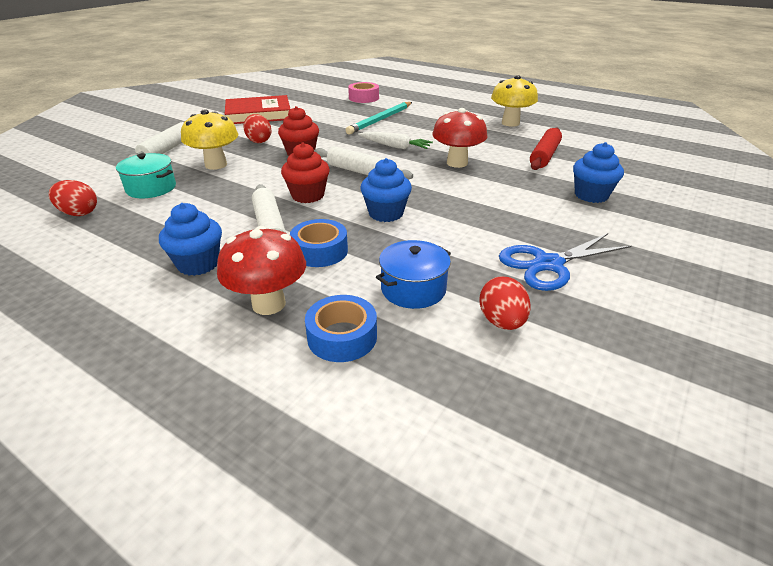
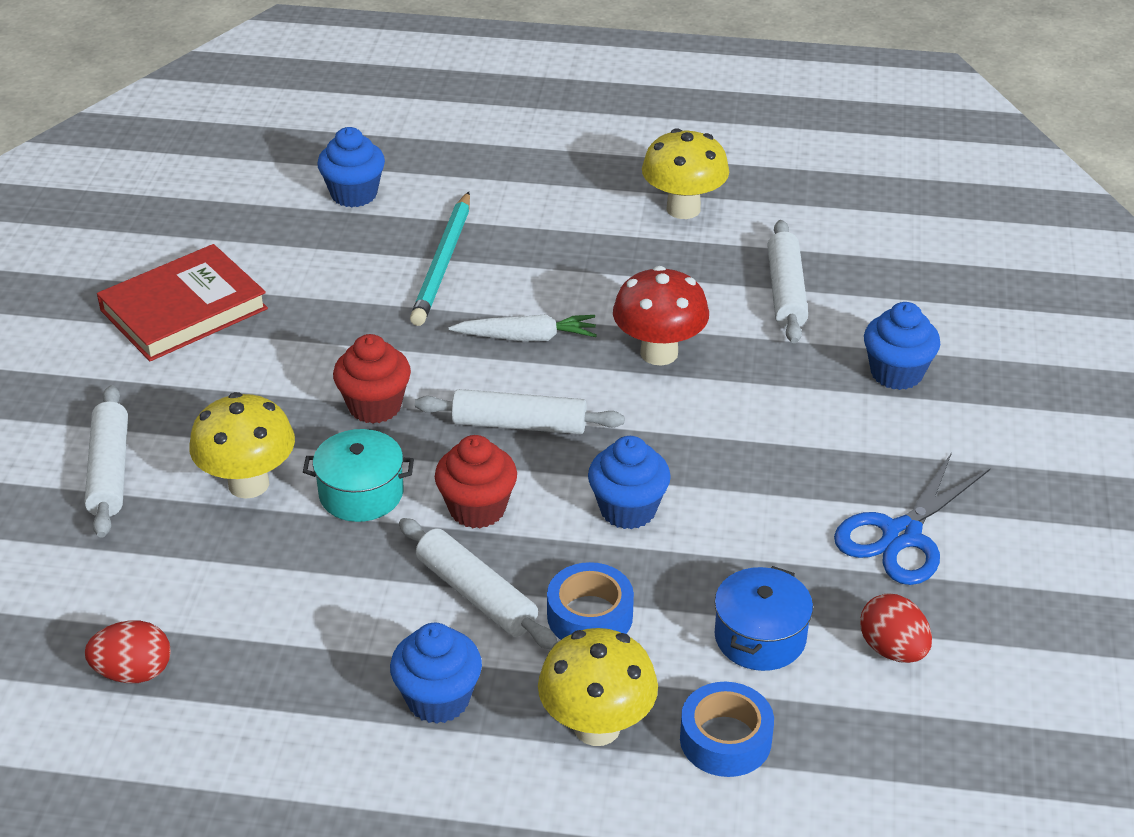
camera: 25 degrees left, 5 degrees up
turquoise pot [116,153,176,198] -> turquoise pot moved to [303,429,414,522]
red mushroom [217,226,306,315] -> yellow mushroom [538,628,658,746]
red egg [243,114,272,143] -> none
pink tape [348,82,379,103] -> blue cupcake [317,127,385,207]
red rolling pin [530,128,562,170] -> white rolling pin [767,220,808,343]

